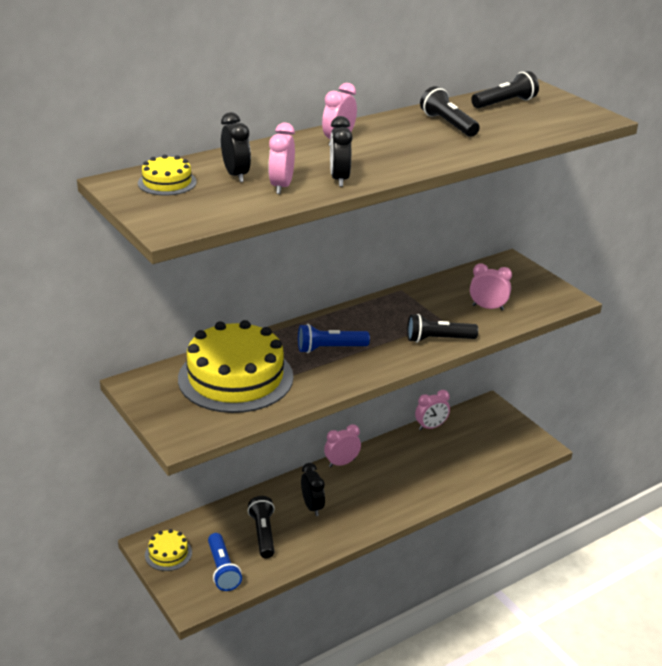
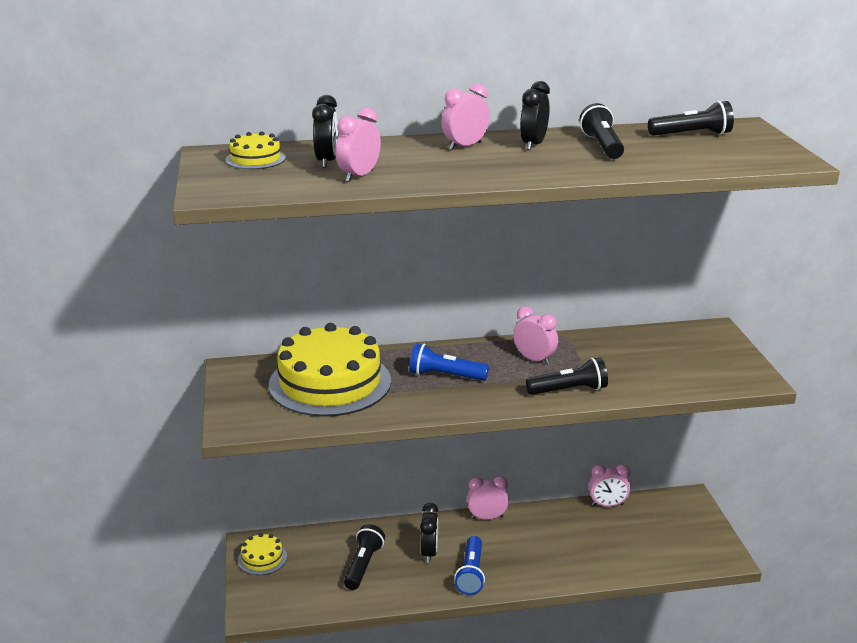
camera: 25 degrees right, 5 degrees down
blue flashlight [208,533,242,591] -> blue flashlight moved to [454,536,485,595]
black clock [330,116,353,187] -> black clock moved to [520,81,550,150]
black flashlight [407,314,478,343] -> black flashlight turned 150 degrees clockwise [526,358,608,395]
pink clock [470,263,512,310] -> pink clock moved to [513,306,558,365]

